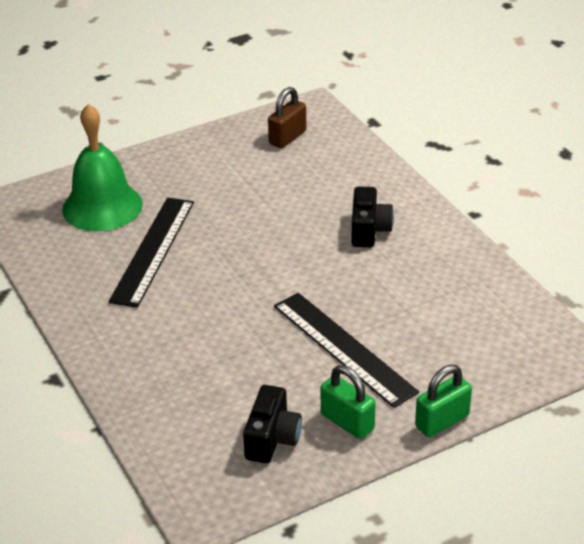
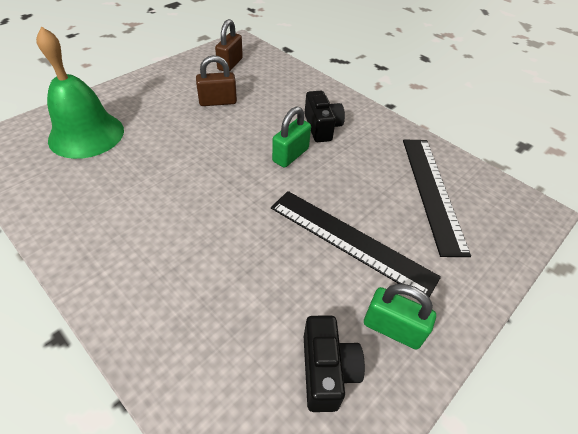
camera: 20 degrees left, 10 degrees up
black ruler [109,197,194,308] -> black ruler moved to [403,140,471,257]
green padlock [415,365,472,437] -> green padlock moved to [272,106,311,168]
none -> brown padlock [196,55,237,106]

